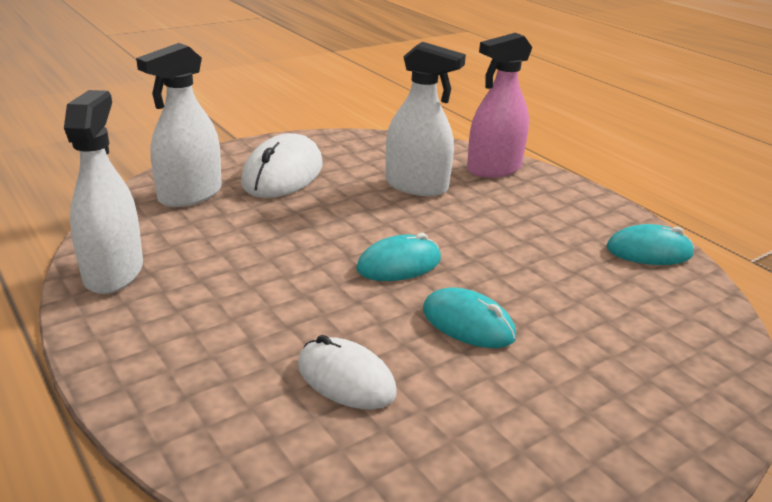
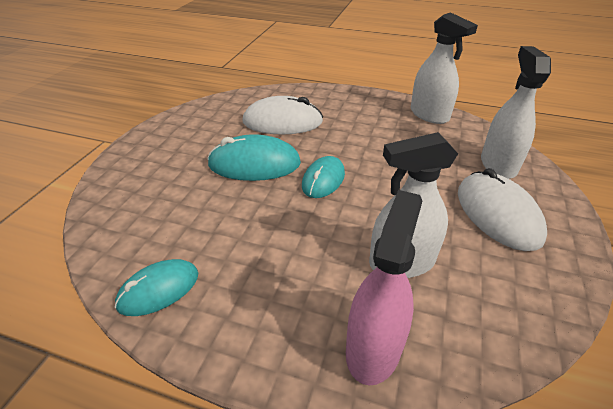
camera: 145 degrees right, 10 degrees up
white mouse [298,335,397,409] -> white mouse [243,96,323,135], size x1.54
turquoise mouse [423,287,516,348] -> turquoise mouse [207,134,301,181], size x1.54

